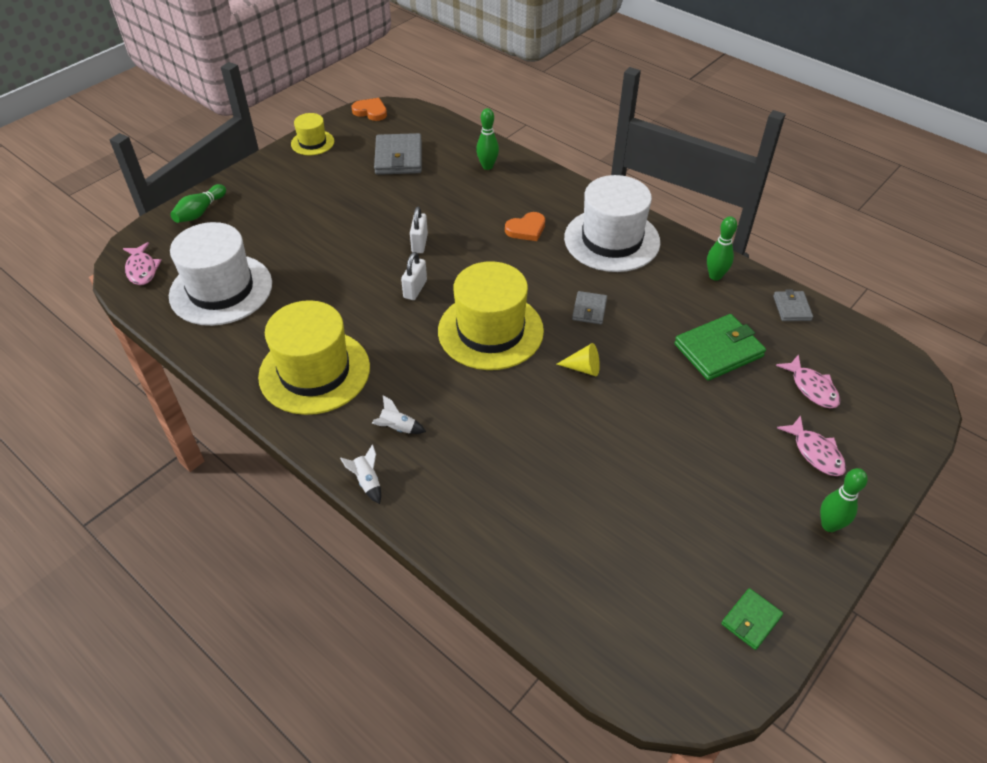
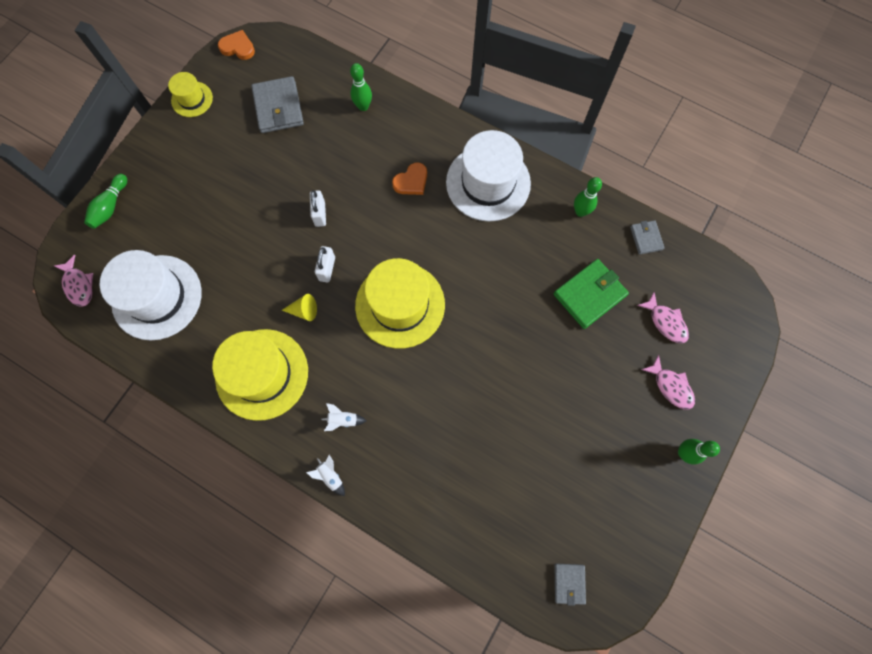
camera: 10 degrees left, 25 degrees up
yellow cone [557,343,600,376] -> yellow cone moved to [282,294,317,321]
grey wallet [572,291,607,324] -> grey wallet moved to [555,564,586,606]
green wallet [721,588,783,650] -> none

